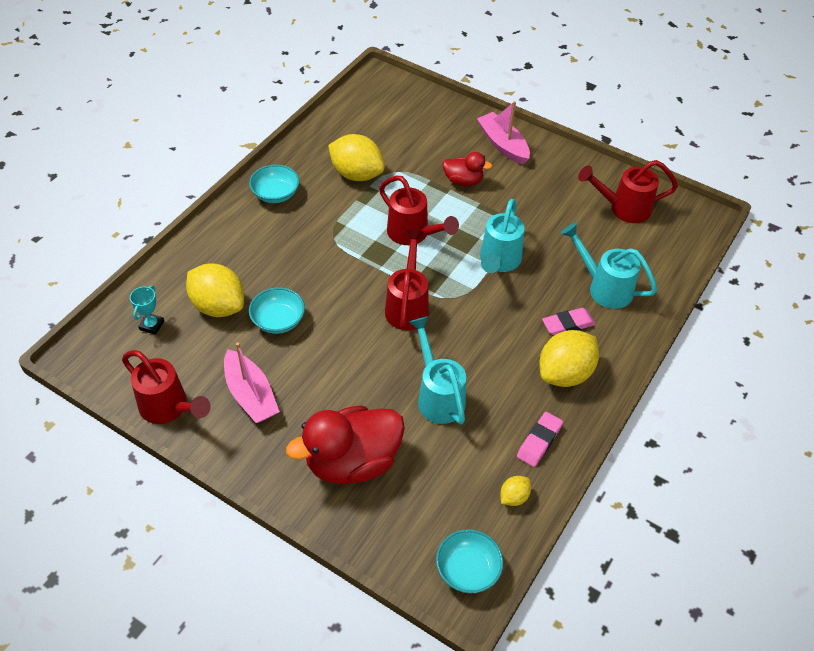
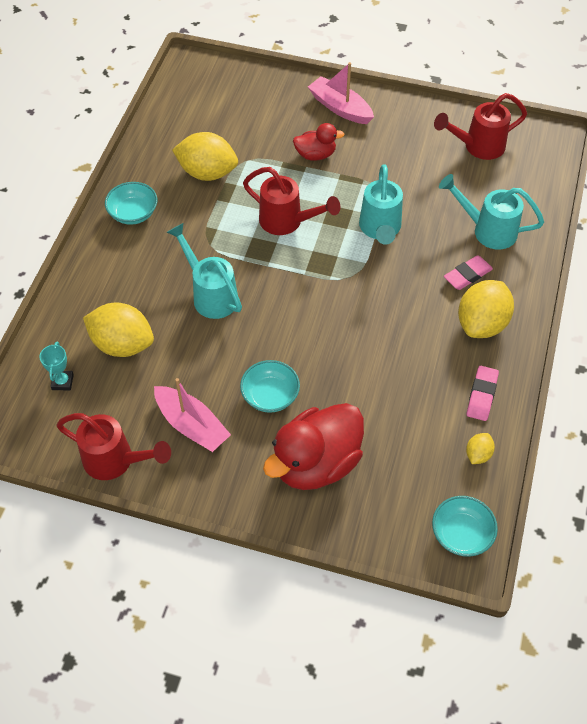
camera: 15 degrees left, 5 degrees up
turquoise bowl [249,287,305,334] -> turquoise bowl moved to [240,360,300,413]
red watering can [385,230,429,330] -> none
turquoise watering can [409,316,466,424] -> turquoise watering can moved to [167,223,242,319]

